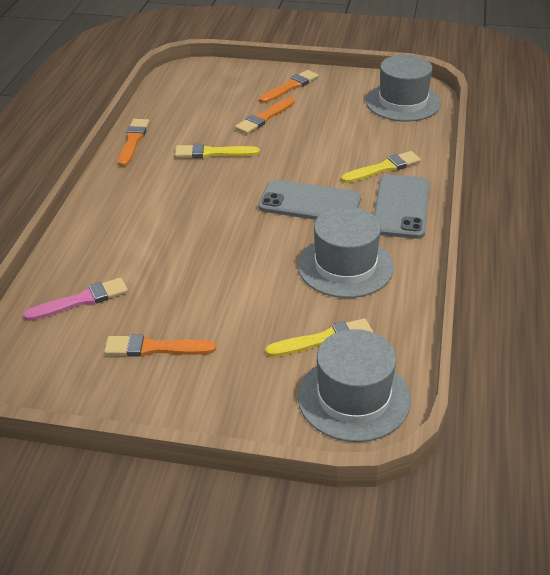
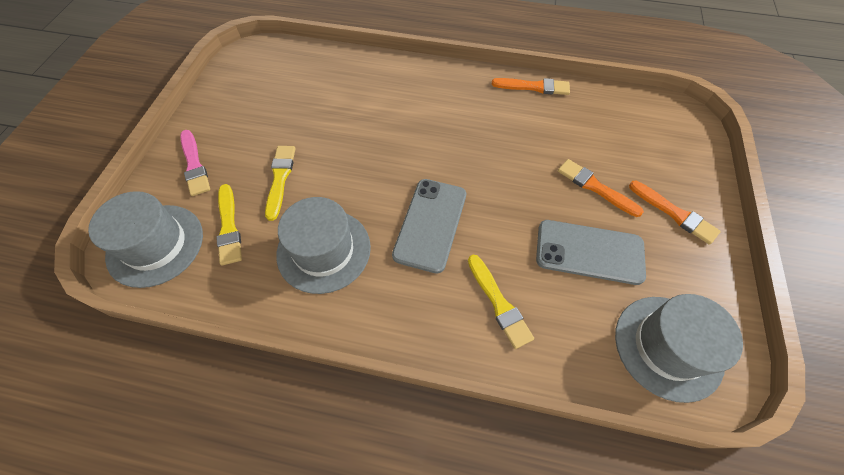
camera: 90 degrees right, 20 degrees up
pink brush [23,278,128,321] -> pink brush moved to [180,130,210,196]
orange brush [104,334,216,357] -> none
yellow brush [175,144,260,158] -> yellow brush moved to [265,146,296,221]
grey phone [374,175,430,239] -> grey phone moved to [536,220,646,285]

